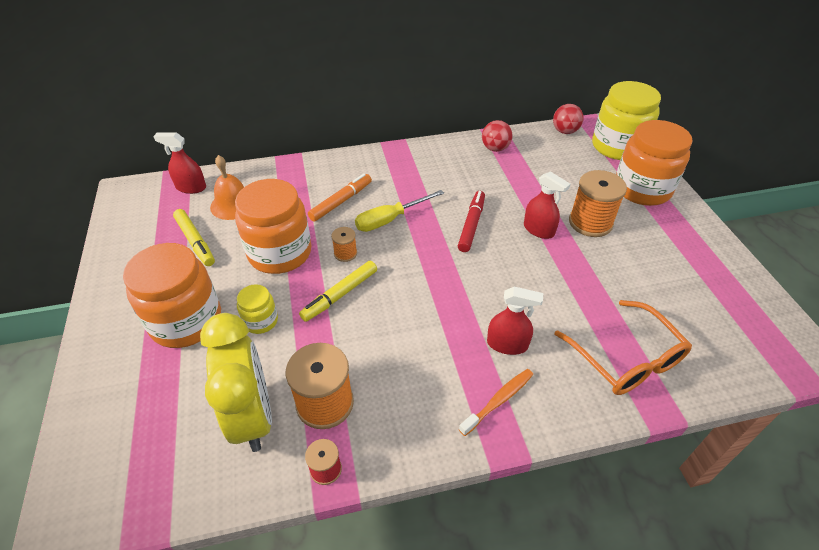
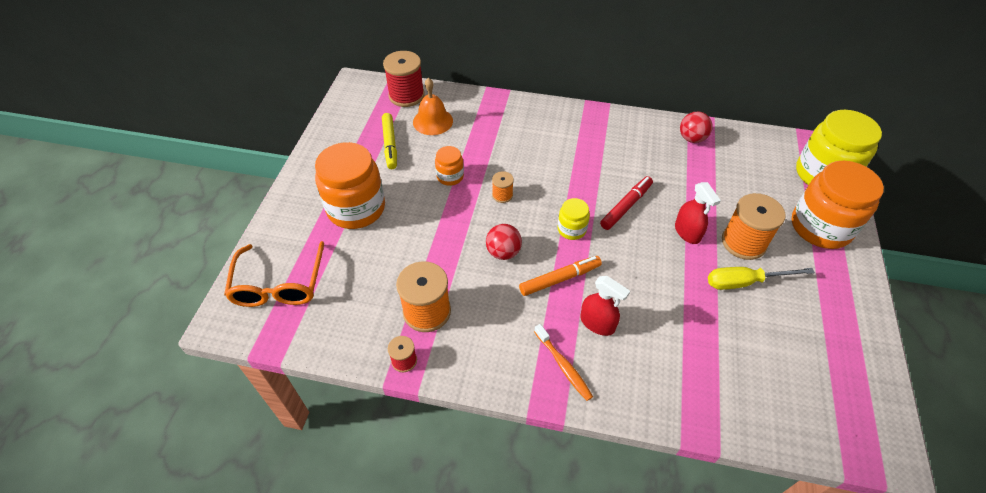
camera: 25 degrees right, 5 degrees up
red spray bottle [153,132,206,194] -> red spool [383,51,425,107]
yellow clock [200,313,272,452] -> none
orange jar [235,179,311,274] -> orange jar [435,146,464,186], size x0.49
yellow jar [237,284,278,334] -> yellow jar moved to [557,198,590,240]
yellow marker [299,261,377,322] -> none
orange marker [308,174,372,222] -> orange marker moved to [519,256,602,296]
yellow screwdriver [355,190,444,232] -> yellow screwdriver moved to [708,267,815,290]
orange toothbrush [459,369,533,436] -> orange toothbrush turned 75 degrees clockwise [534,324,593,401]
red ball [553,104,584,134] -> red ball moved to [486,224,522,260]
orange glasses [554,300,692,395] -> orange glasses moved to [224,241,324,307]

